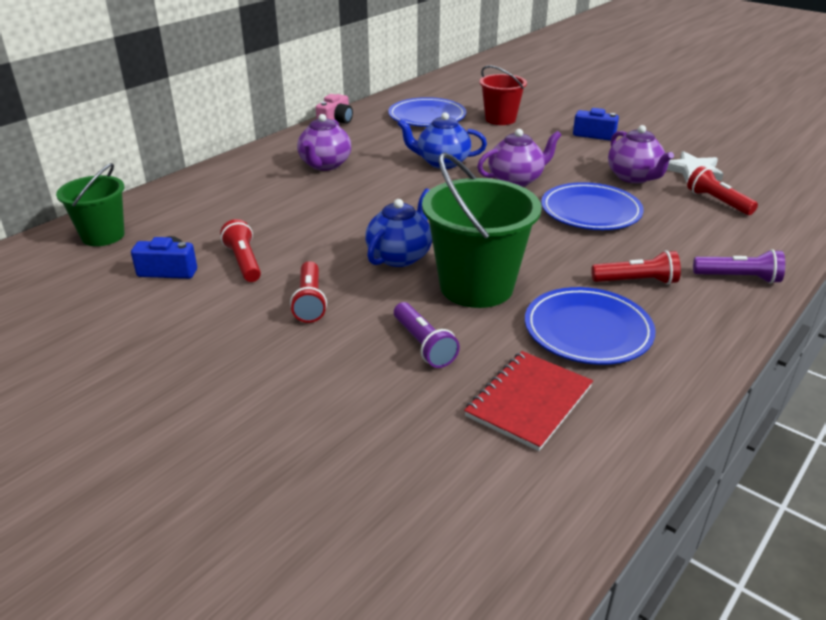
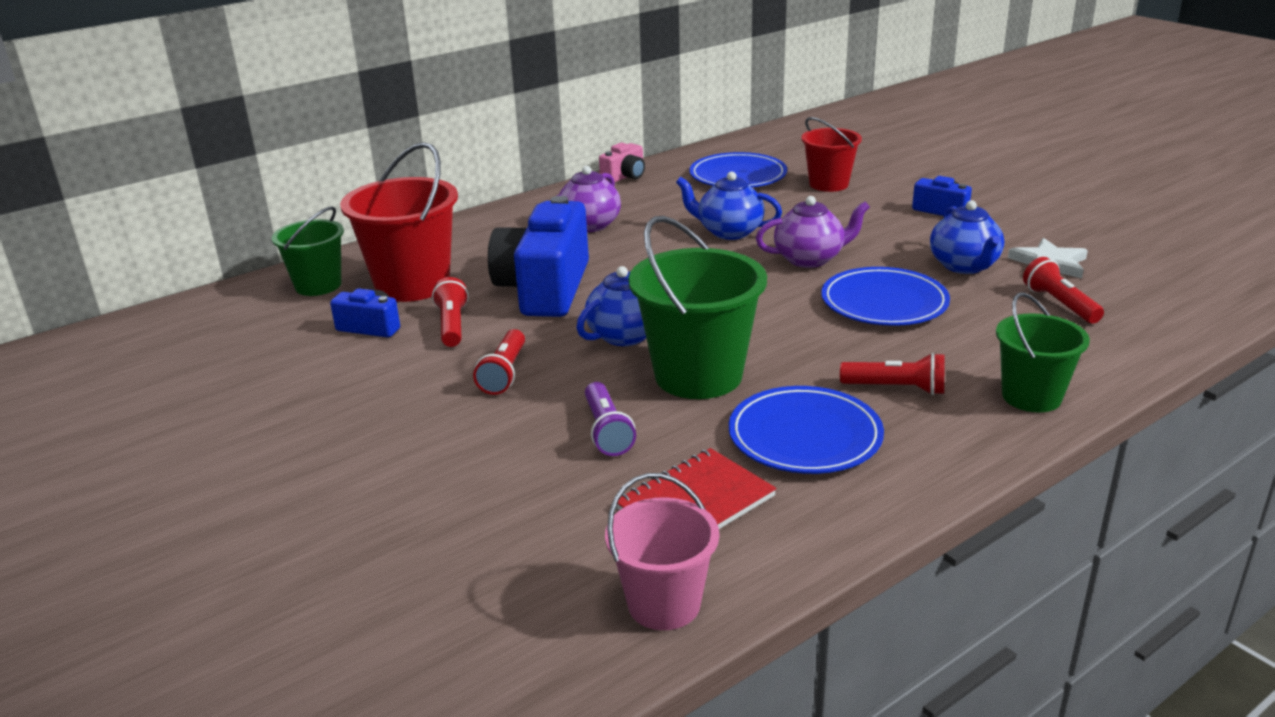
camera: 15 degrees right, 5 degrees down
purple teapot [608,125,674,183] -> blue teapot [930,200,1004,274]
purple flashlight [693,249,785,284] -> green bucket [996,292,1090,412]
none -> red bucket [340,142,458,302]
none -> blue camera [488,196,589,317]
none -> pink bucket [605,473,719,630]

